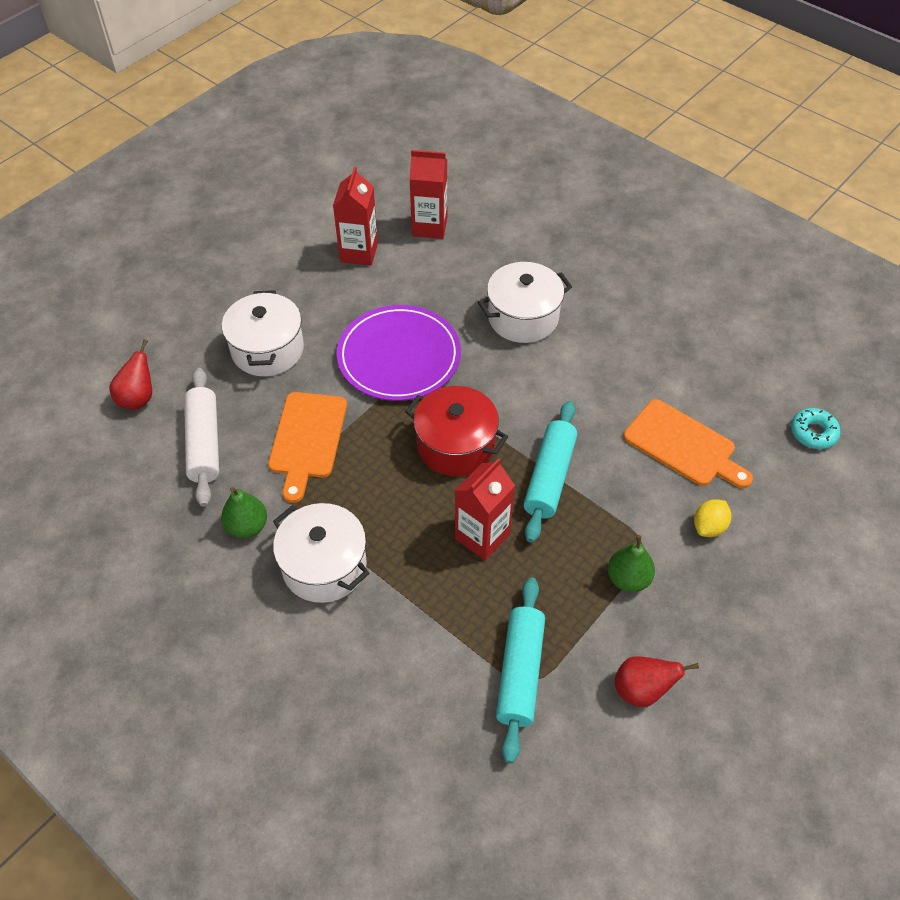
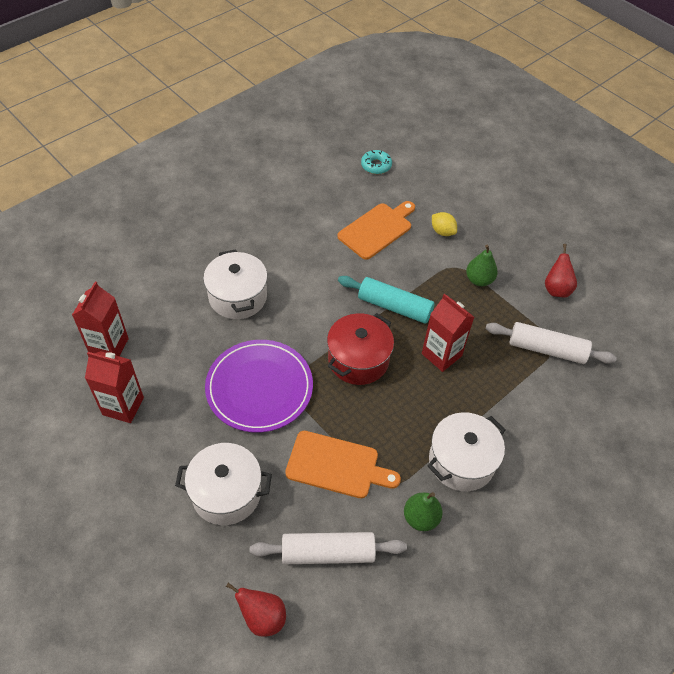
camera: 85 degrees left, 0 degrees up
turquoise rolling pin [496,577,545,764] -> white rolling pin [485,322,617,364]

